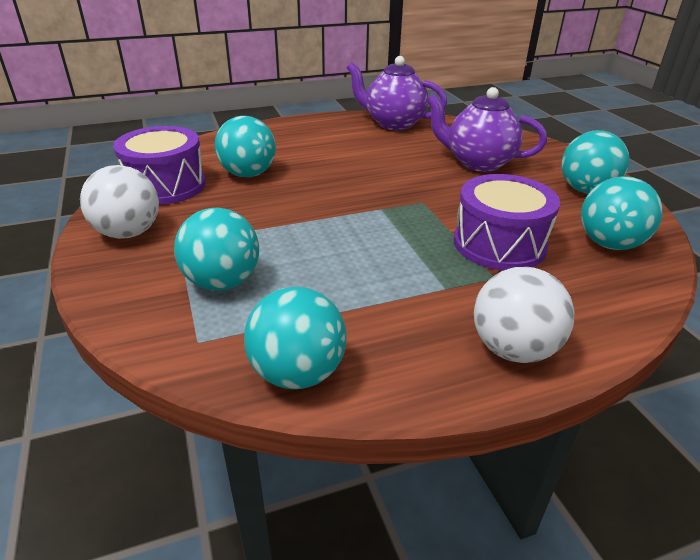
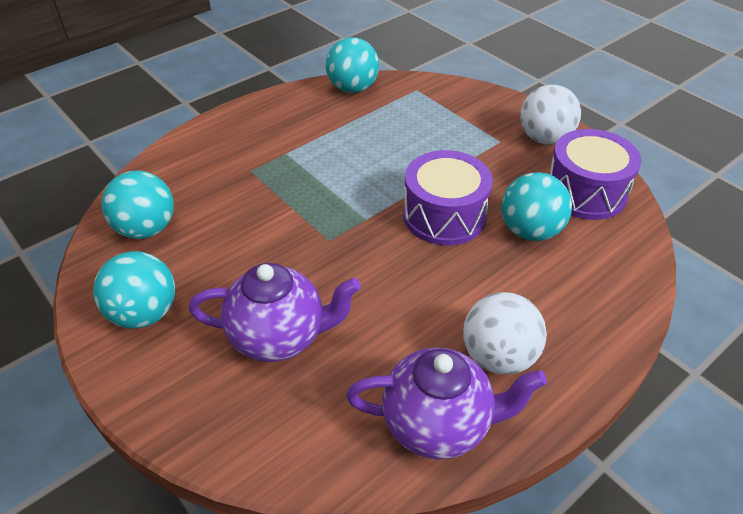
camera: 160 degrees right, 10 degrees up
turquoise ball [174,208,259,290] -> none
purple drum [454,174,560,270] -> purple drum moved to [403,150,493,245]
white ball [474,267,574,363] -> white ball moved to [463,292,547,375]

